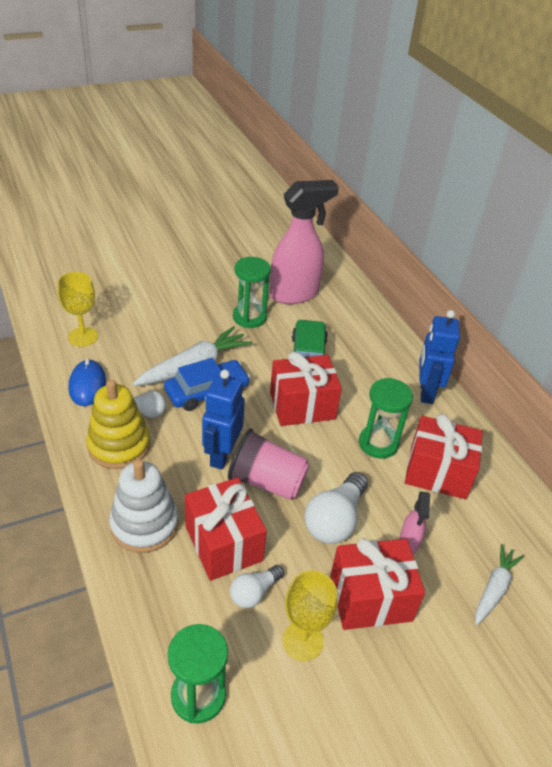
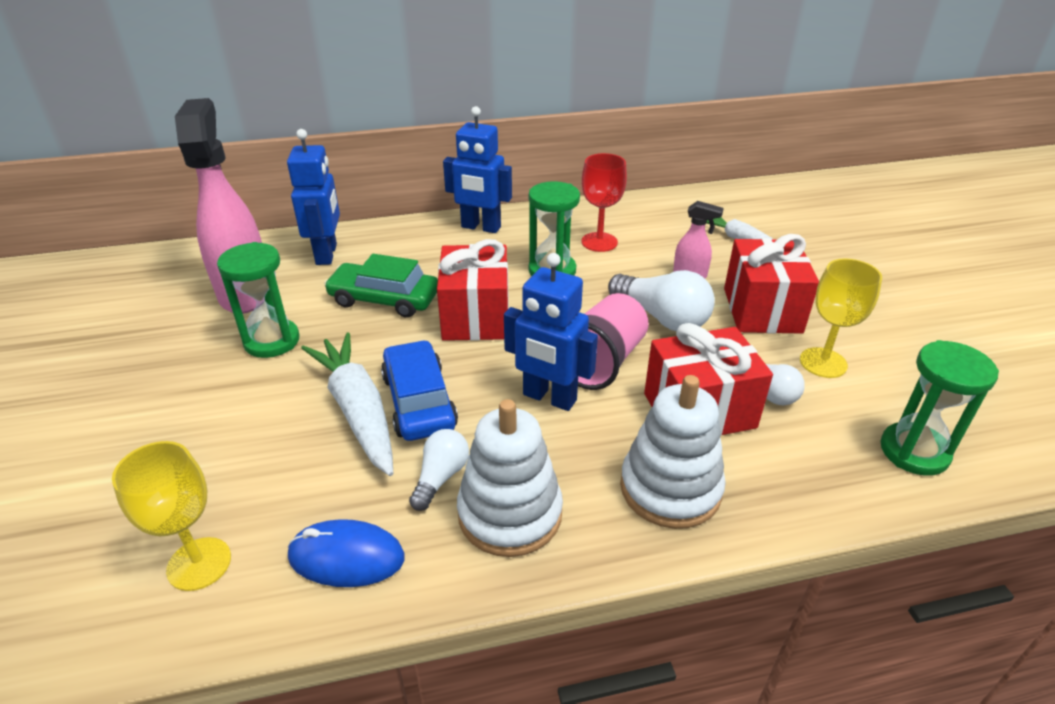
camera: 75 degrees left, 5 degrees down
yellow stacking toy [86,380,150,469] -> white stacking toy [457,399,563,557]
red gift [405,414,483,499] -> red goblet [582,153,627,252]
none -> blue robot [287,129,340,265]

